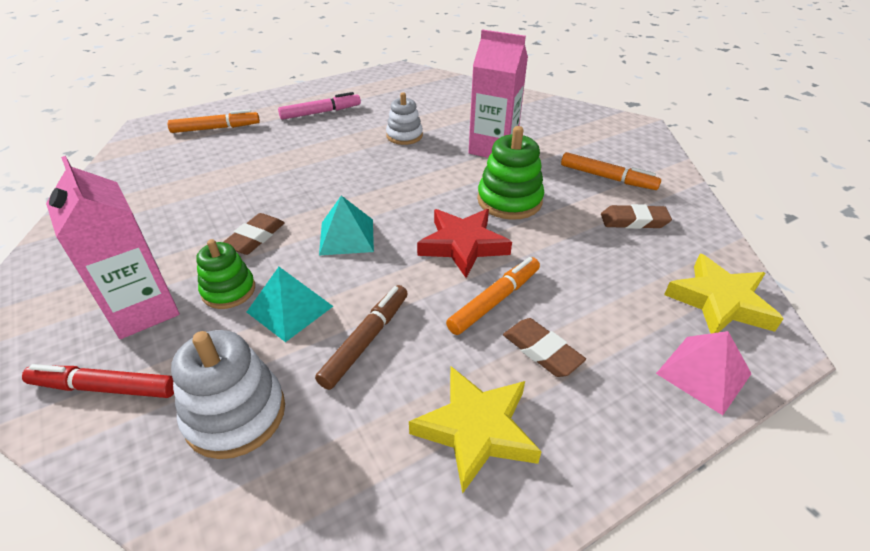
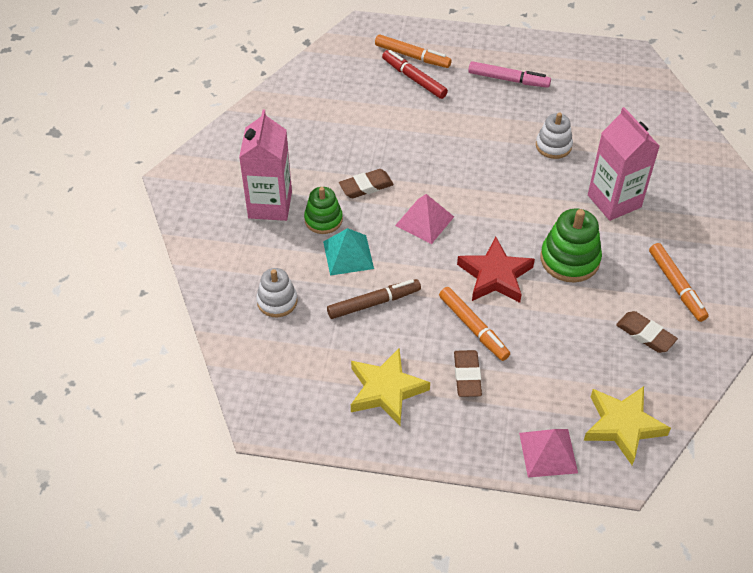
camera: 40 degrees right, 10 degrees up
red marker [22,364,174,398] -> red marker moved to [382,50,448,99]
white stacking toy [171,330,285,459] -> white stacking toy [256,268,298,317], size x0.66
turquoise pyramid [319,195,374,255] -> pink pyramid [395,194,454,244]
orange marker [446,257,540,335] -> orange marker turned 60 degrees clockwise [439,287,510,361]

